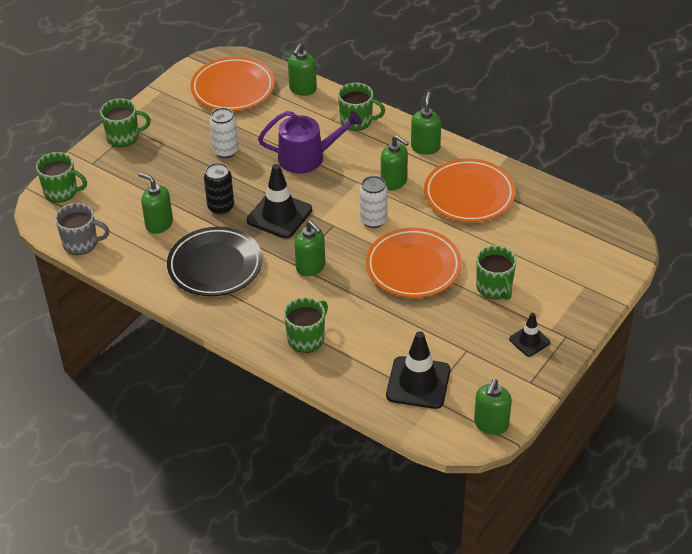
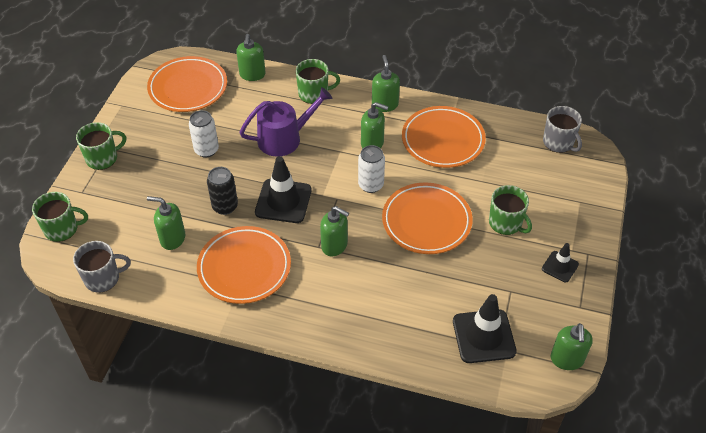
camera: 20 degrees left, 5 degrees up
black plate [167,227,262,296] -> orange plate [197,226,291,304]
green mug [284,297,328,353] -> none
none -> grey mug [543,106,582,153]

